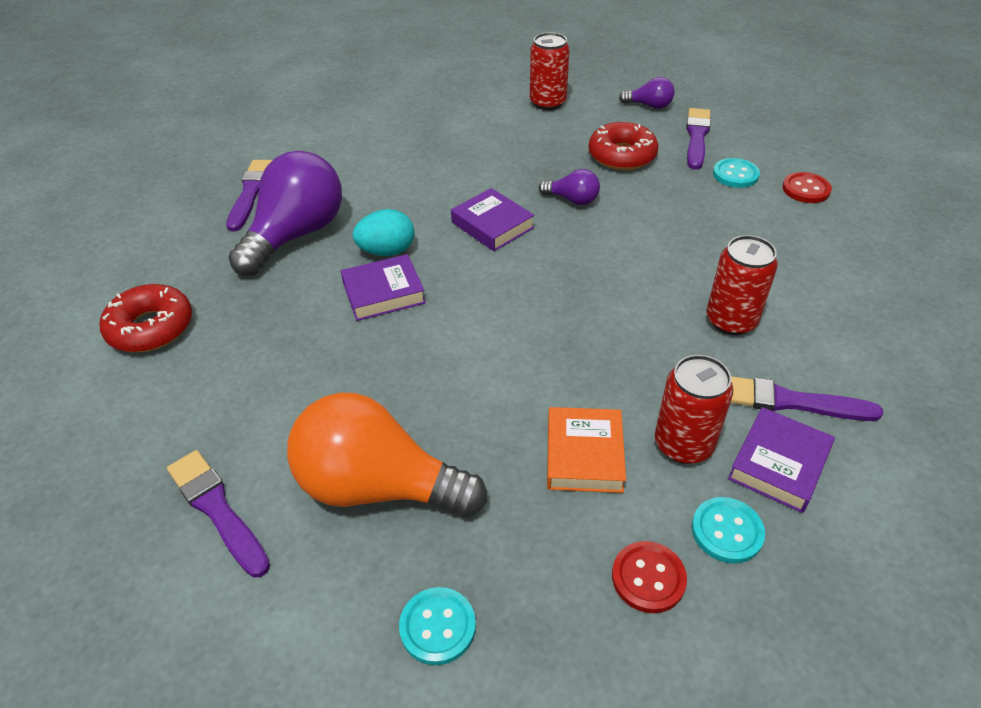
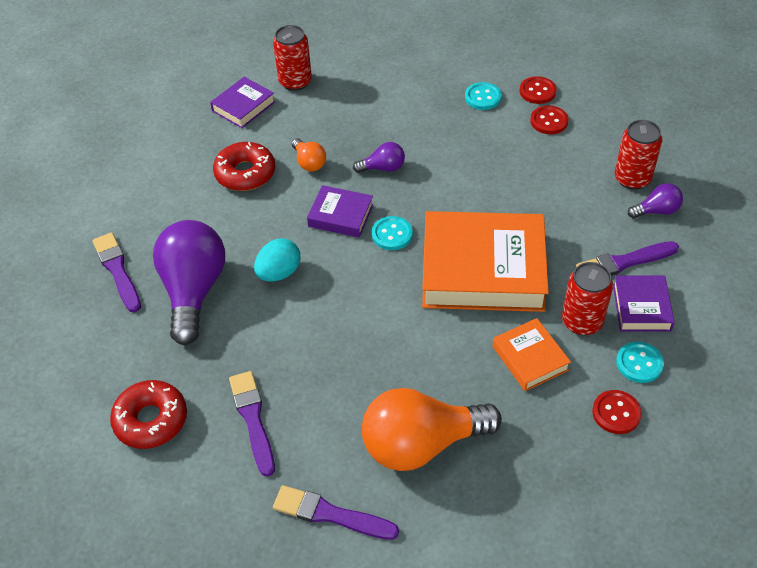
camera: 30 degrees left, 5 degrees up
purple book [341,254,426,321] -> purple book moved to [210,77,275,128]
turquoise button [399,587,476,665] -> turquoise button moved to [372,216,413,250]
red donut [588,122,659,170] -> red donut moved to [213,142,275,191]
purple light bulb [619,77,674,109] -> purple light bulb moved to [628,183,683,218]
purple brush [686,108,711,170] -> purple brush moved to [229,371,275,477]
red can [707,235,778,335] -> red can moved to [615,120,662,190]
none -> orange light bulb [292,138,326,171]
none -> orange book [422,211,549,312]
none -> red button [530,105,569,134]

